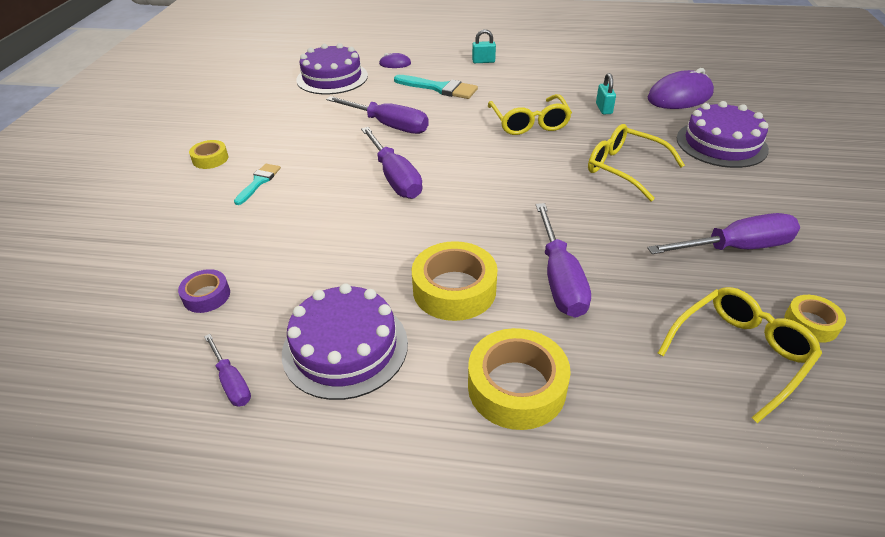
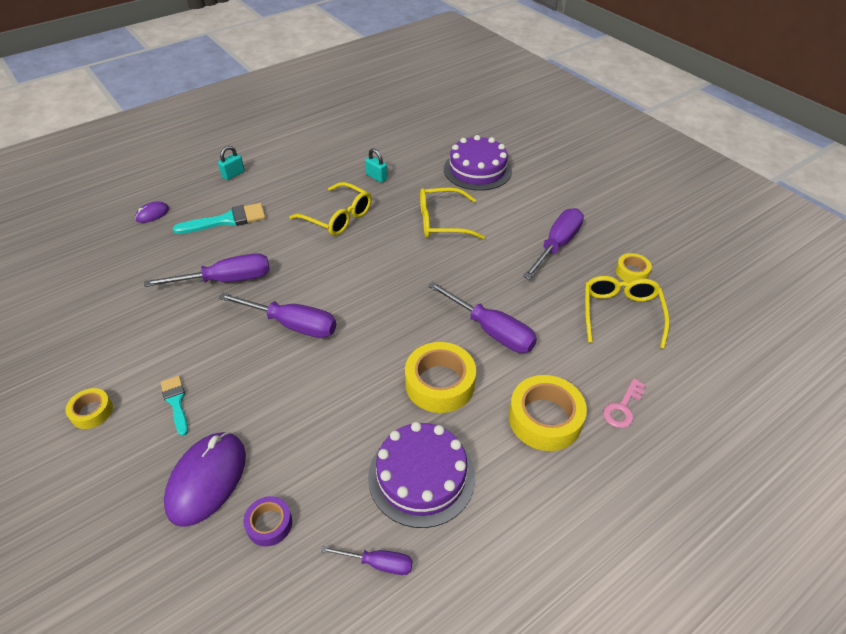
camera: 45 degrees left, 5 degrees up
purple cake [296,43,368,94] -> none
purple mouse [648,68,714,109] -> purple mouse moved to [164,432,246,527]
none -> pink key [603,378,646,428]

